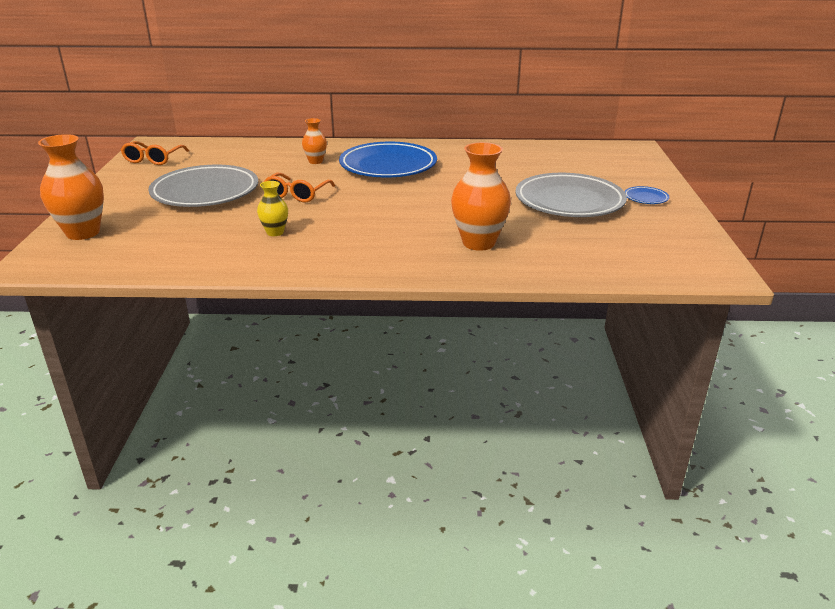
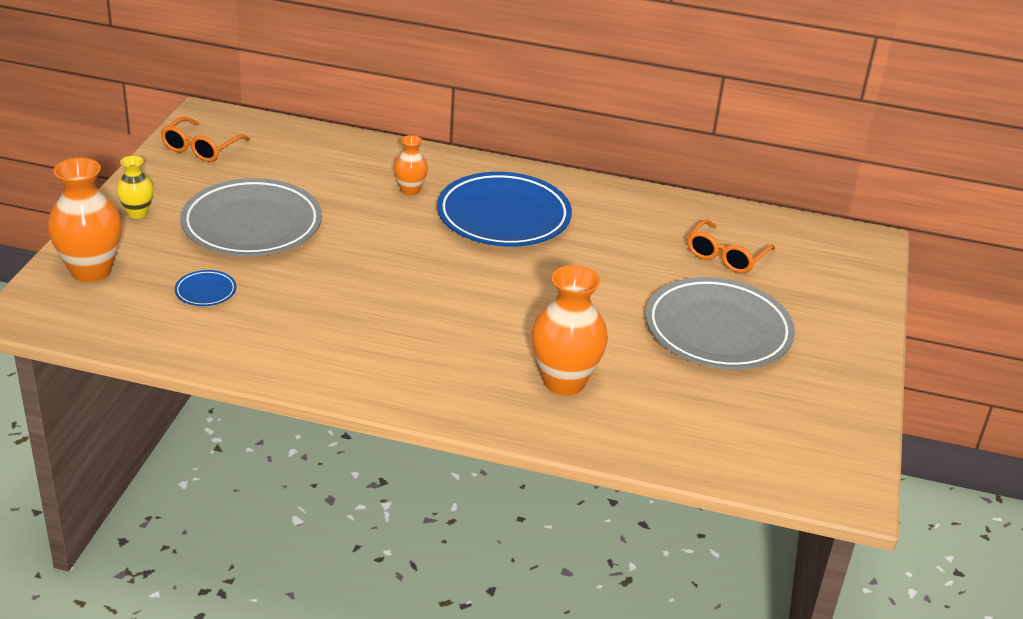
camera: 10 degrees right, 5 degrees up
yellow vase [257,181,288,236] -> yellow vase moved to [116,156,153,219]
orange glasses [264,172,335,202] -> orange glasses moved to [687,220,775,273]
blue plate [625,186,669,204] -> blue plate moved to [175,270,236,306]

